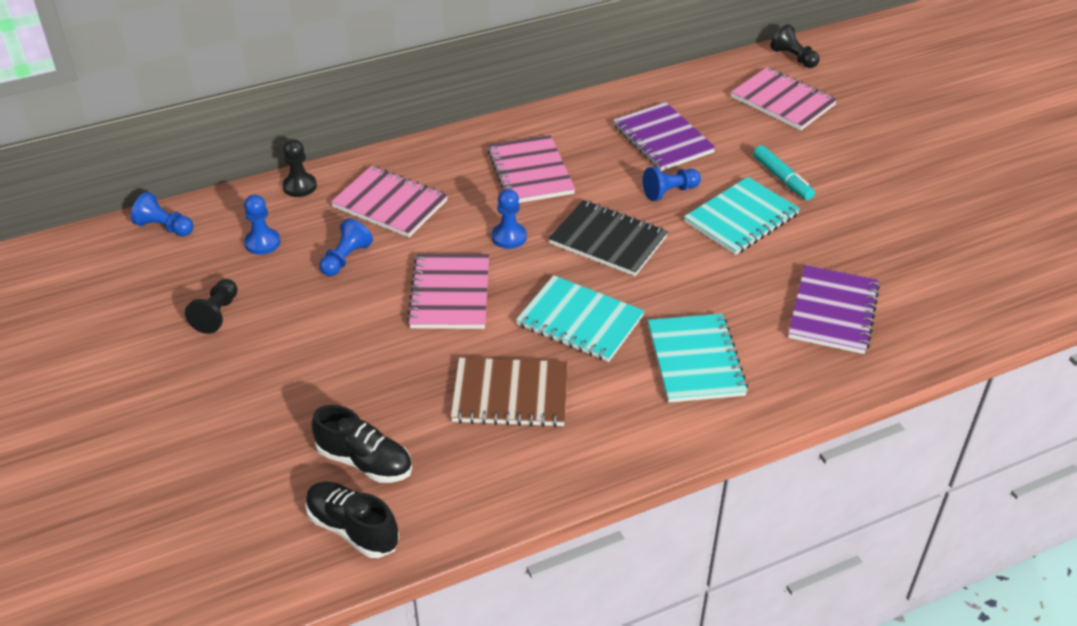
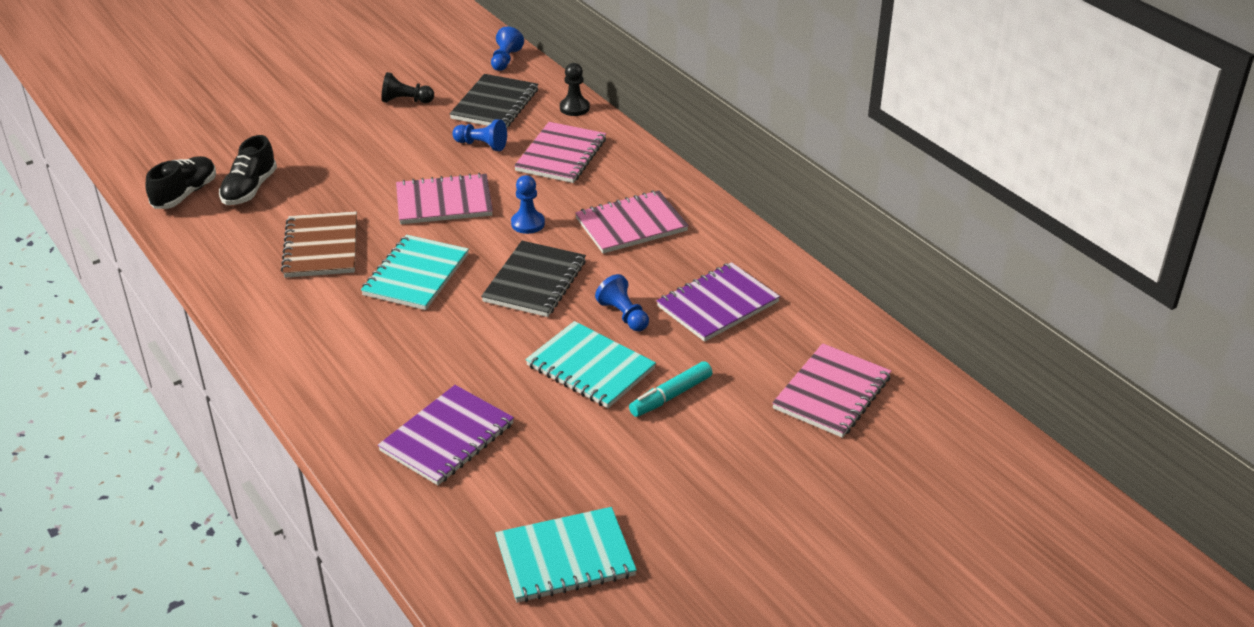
camera: 80 degrees right, 5 degrees down
blue pawn [244,195,280,255] -> black notebook [450,74,538,128]
turquoise notebook [648,314,748,403] -> turquoise notebook moved to [495,507,637,603]
black pawn [770,24,820,68] -> none
purple notebook [788,265,880,354] -> purple notebook turned 60 degrees counterclockwise [378,385,514,485]

